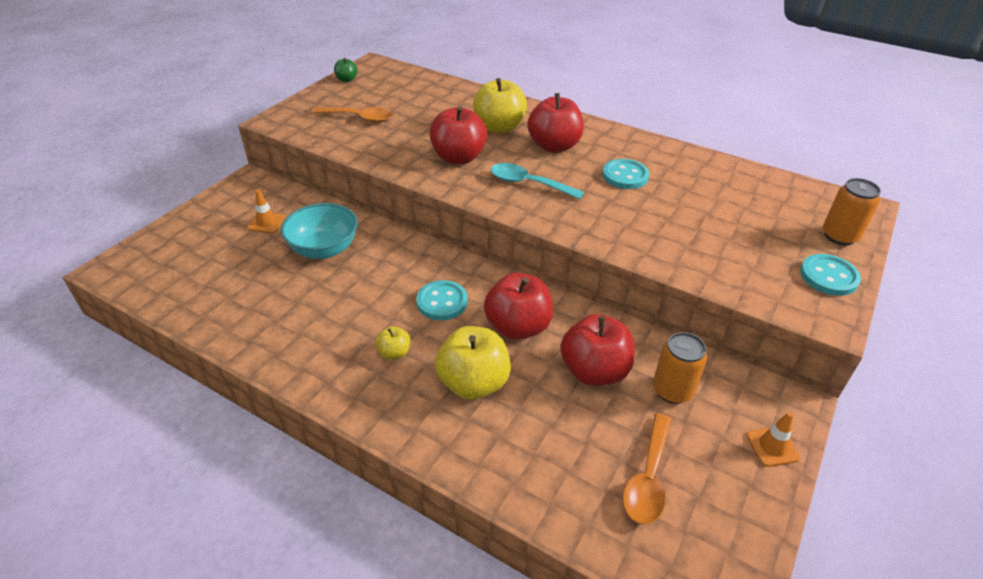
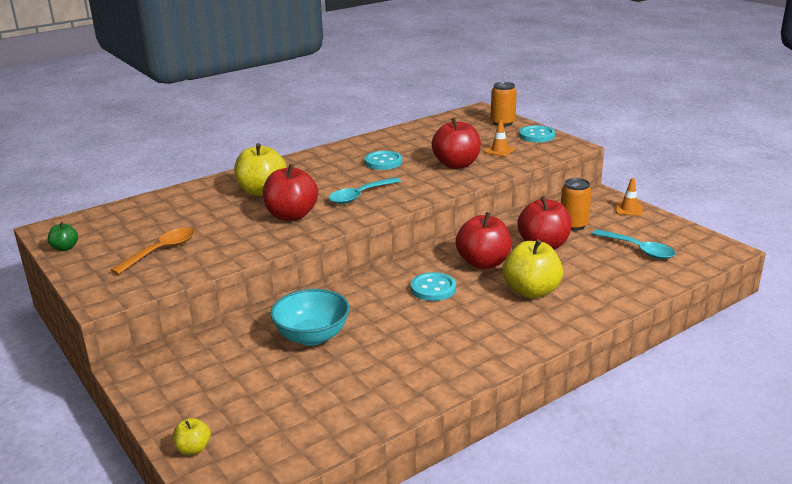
camera: 65 degrees left, 15 degrees down
orange traffic cone [248,189,285,233] -> orange traffic cone moved to [484,120,515,157]
yellow apple [376,326,411,360] -> yellow apple moved to [173,418,211,455]
red apple [528,93,584,153] -> red apple moved to [432,117,481,169]
orange spoon [623,413,671,524] -> turquoise spoon [592,229,676,259]

